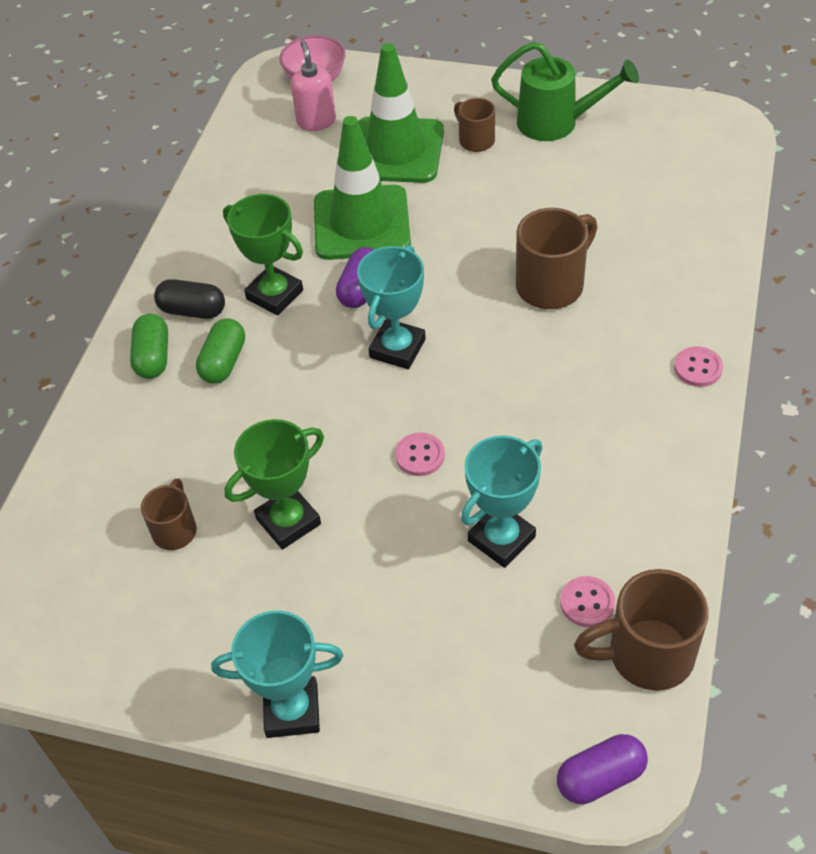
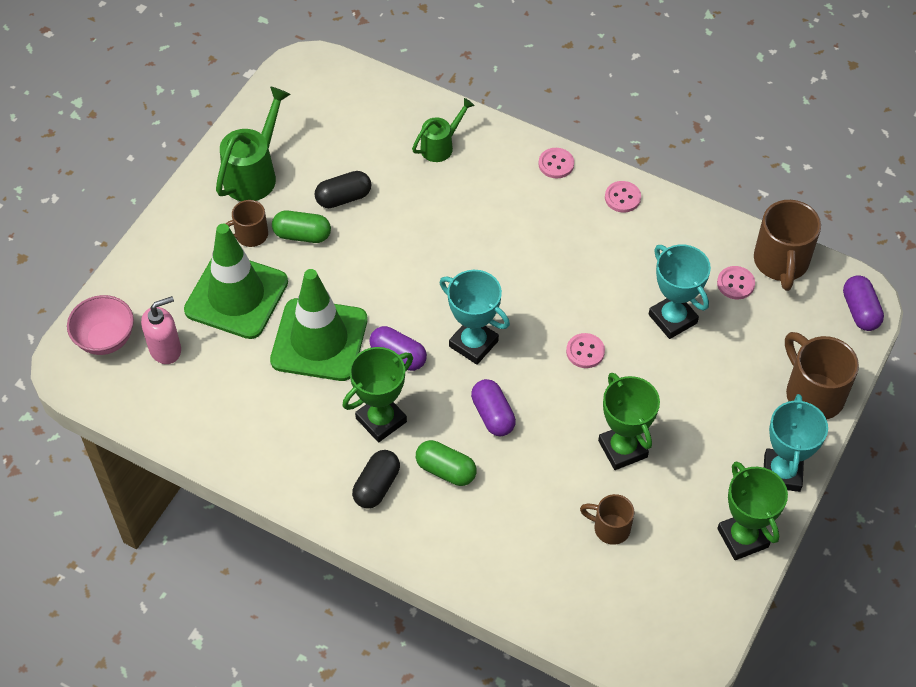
camera: 80 degrees left, 5 degrees up
green capsule [130,314,168,379] -> green capsule moved to [272,211,331,243]
pink soap dispenser [291,40,336,131] -> pink soap dispenser turned 150 degrees clockwise [141,296,181,364]
brown mug [516,208,597,309] -> brown mug moved to [785,332,859,420]
none -> black capsule [314,171,371,208]
none -> green watering can [412,98,475,162]
none -> purple capsule [471,379,516,437]
none -> pink button [605,181,641,212]
none -> green trophy [717,462,788,560]

